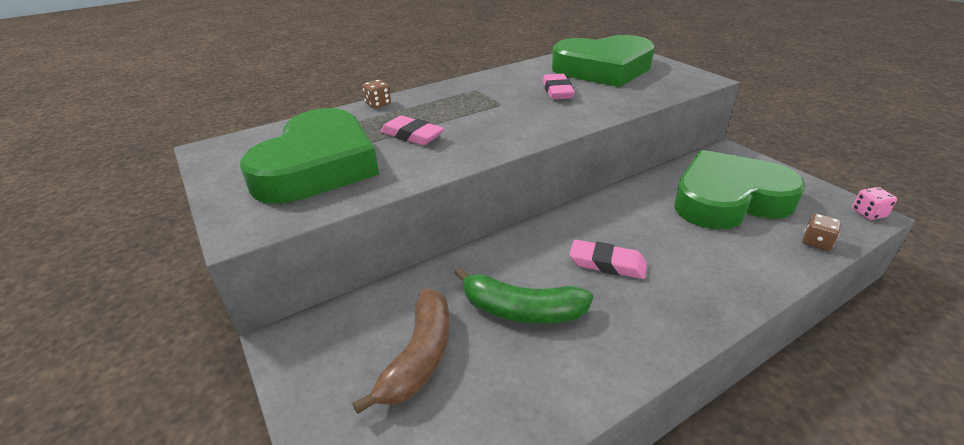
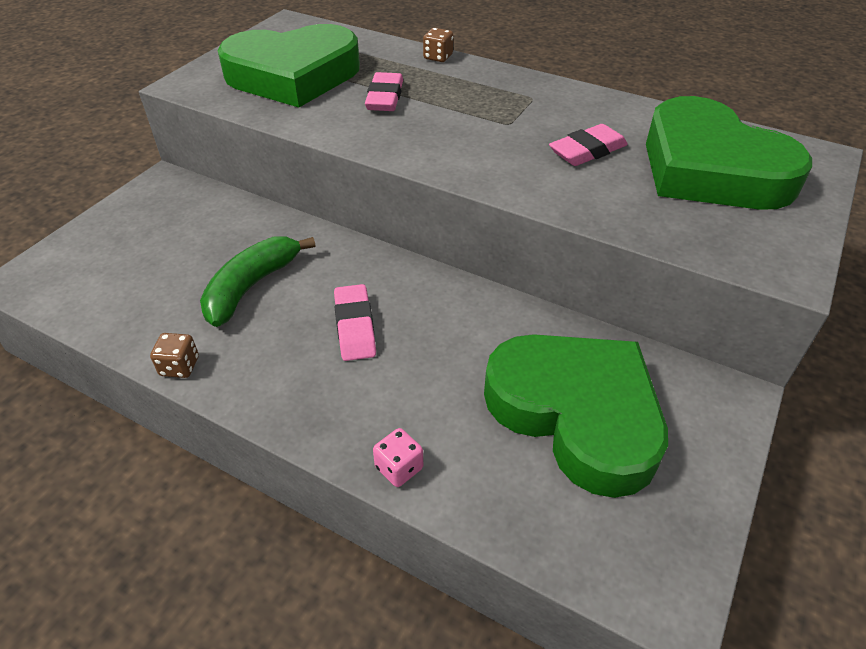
camera: 60 degrees right, 10 degrees up
brown banana [353,289,450,414] -> none
green banana [454,267,593,324] -> green banana turned 45 degrees clockwise [200,236,316,327]
brown dice [803,214,841,251] -> brown dice moved to [150,333,199,378]
pink dice [852,187,897,220] -> pink dice moved to [373,428,423,487]

